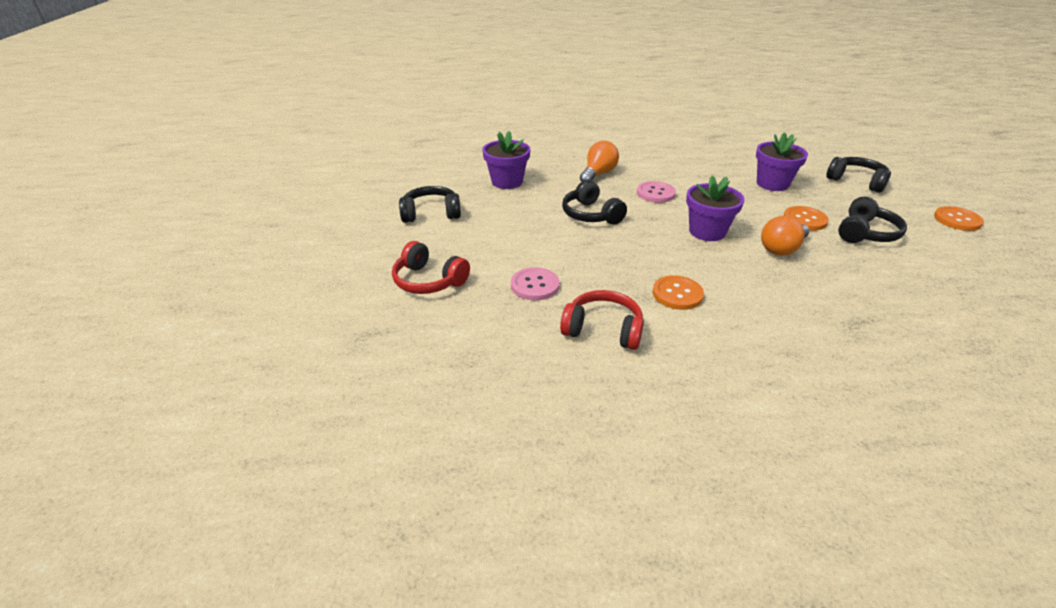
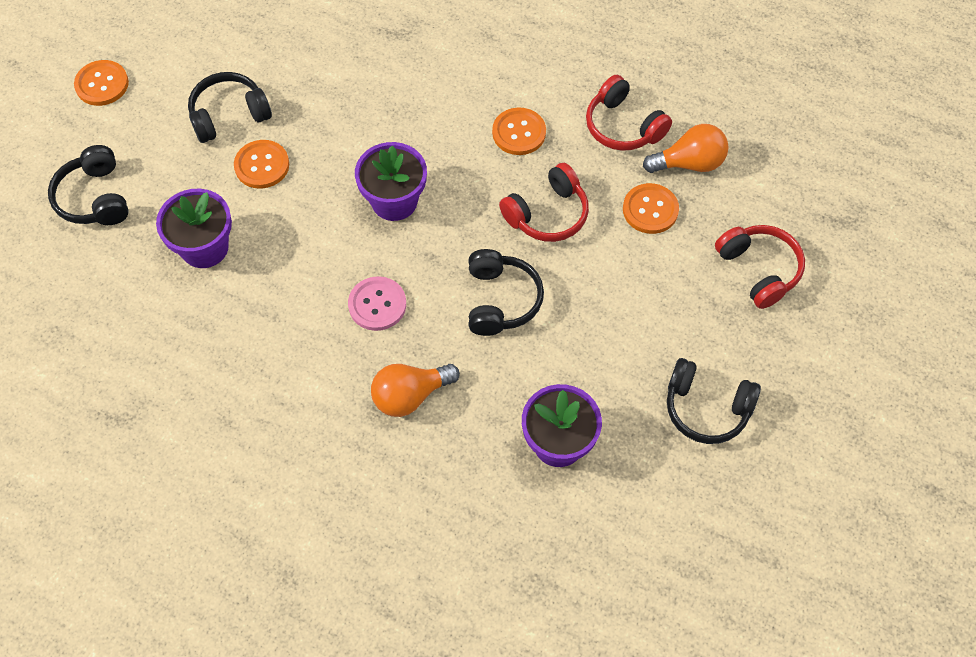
camera: 150 degrees left, 25 degrees up
pink button [511,267,559,301] -> orange button [623,183,679,234]
orange light bulb [761,216,809,256] -> orange light bulb moved to [643,124,729,173]
none -> red headphones [499,163,589,242]

